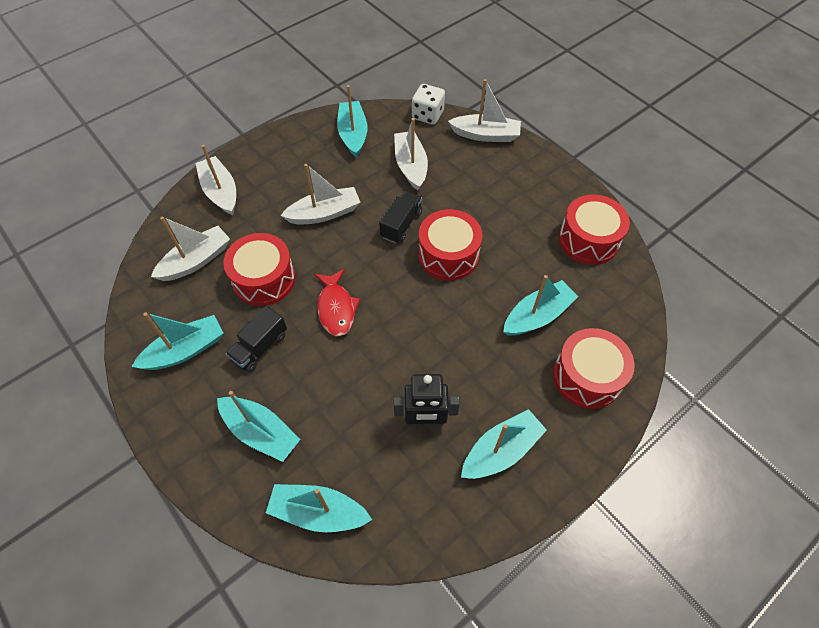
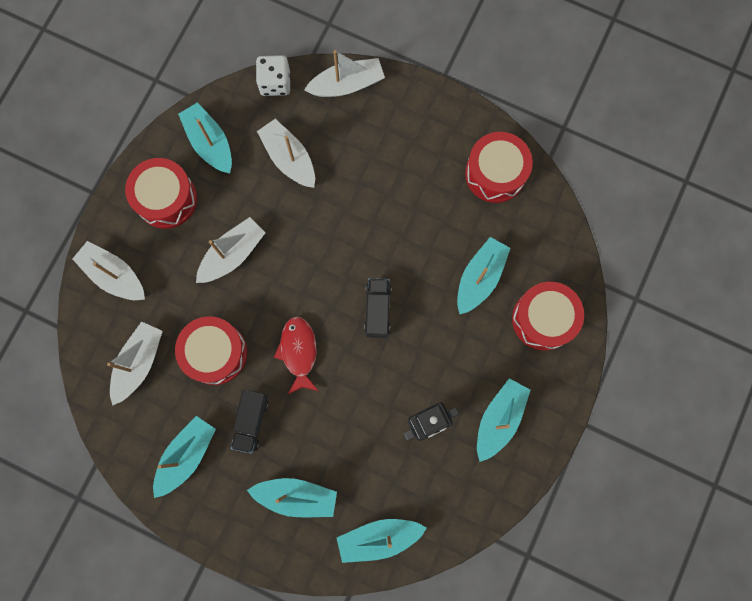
camera: 25 degrees left, 20 degrees up
red fish [314,269,361,336] -> red fish turned 150 degrees counterclockwise [274,317,319,395]
black truck [379,191,422,244] -> black truck moved to [364,278,391,338]
red drum [418,209,482,281] -> red drum moved to [125,158,197,229]

